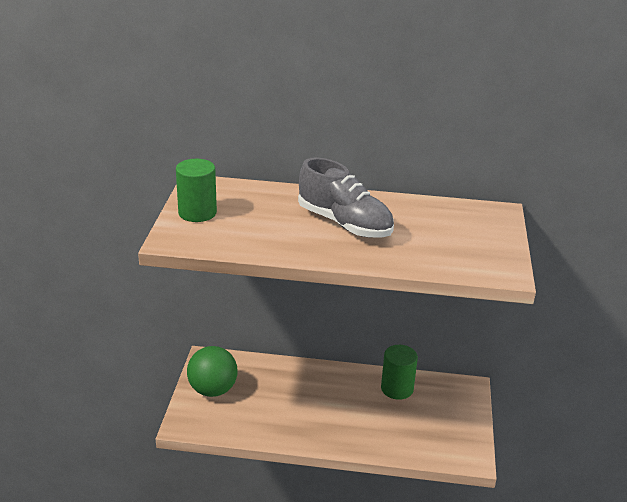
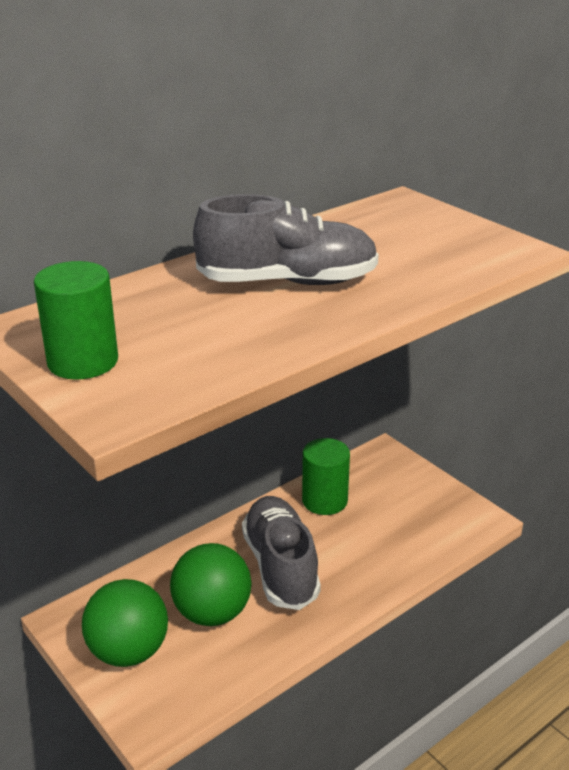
camera: 45 degrees left, 0 degrees up
none -> green ball [170,543,252,626]
none -> grey shoe [242,496,321,610]

